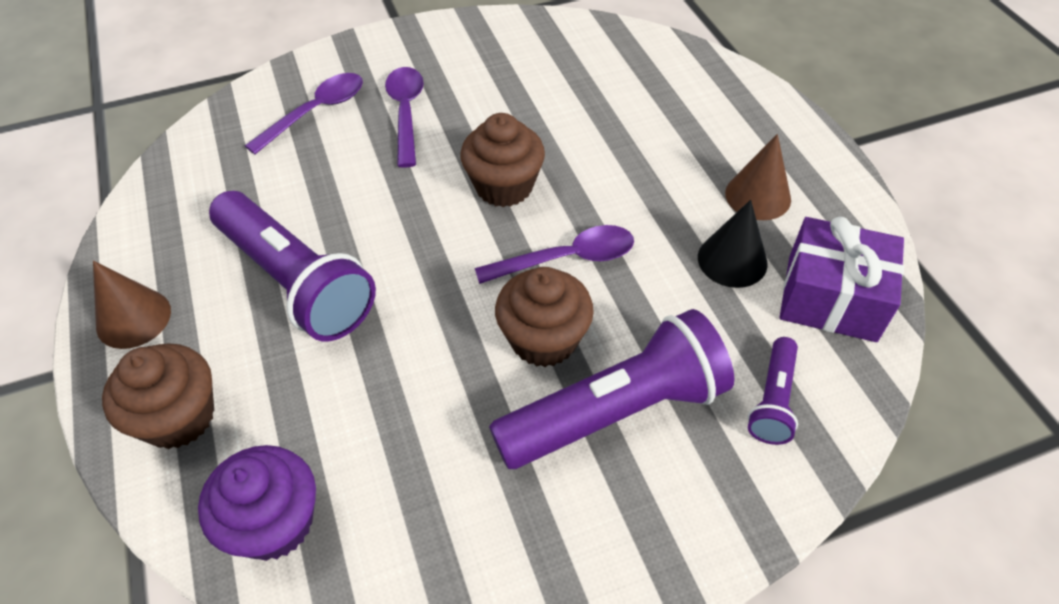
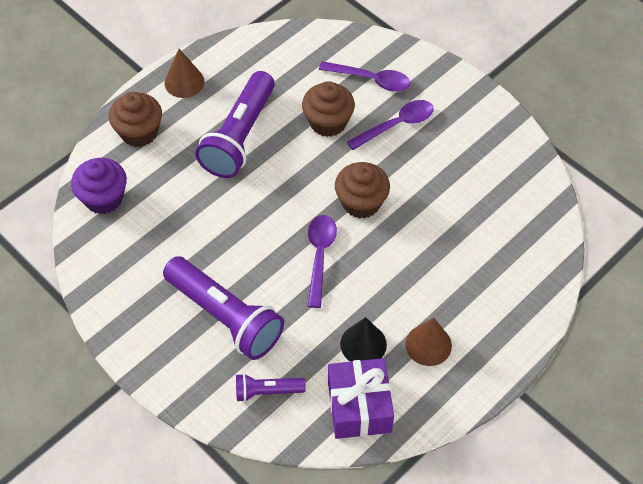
camera: 65 degrees right, 5 degrees up
purple spoon [475,225,634,284] -> purple spoon turned 135 degrees counterclockwise [308,215,337,308]
brown cupcake [495,267,594,367] -> brown cupcake moved to [302,81,355,137]

